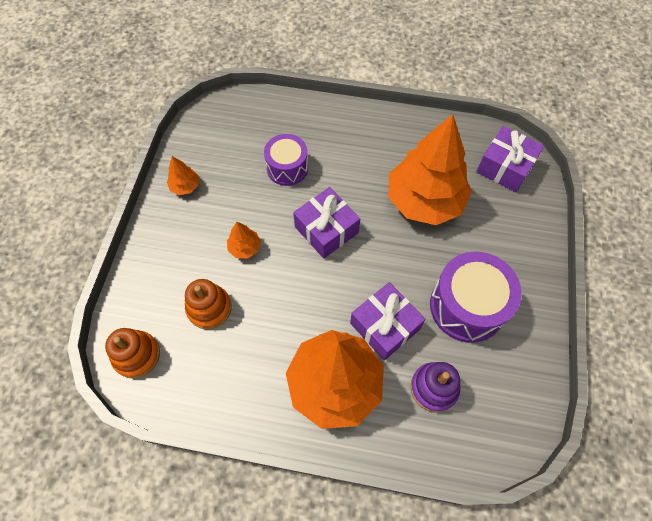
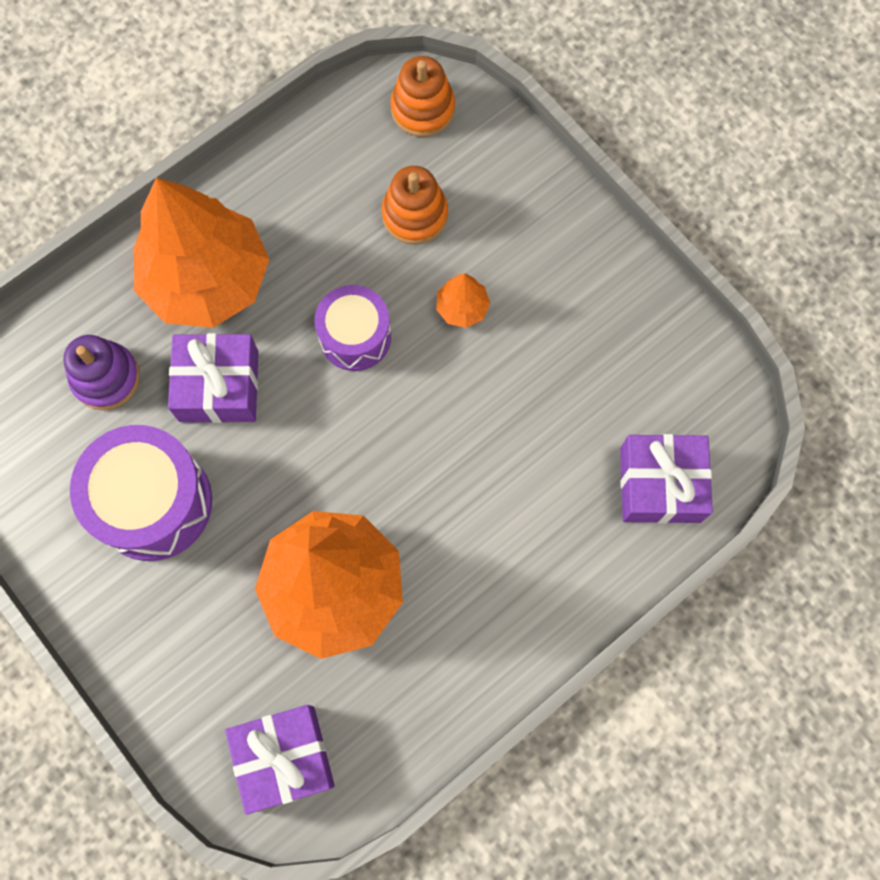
camera: 130 degrees right, 10 degrees up
orange tree [167,156,199,195] -> none
purple drum [264,134,308,186] -> purple drum moved to [314,285,391,371]
purple gift [293,187,360,259] -> purple gift moved to [620,434,713,524]

